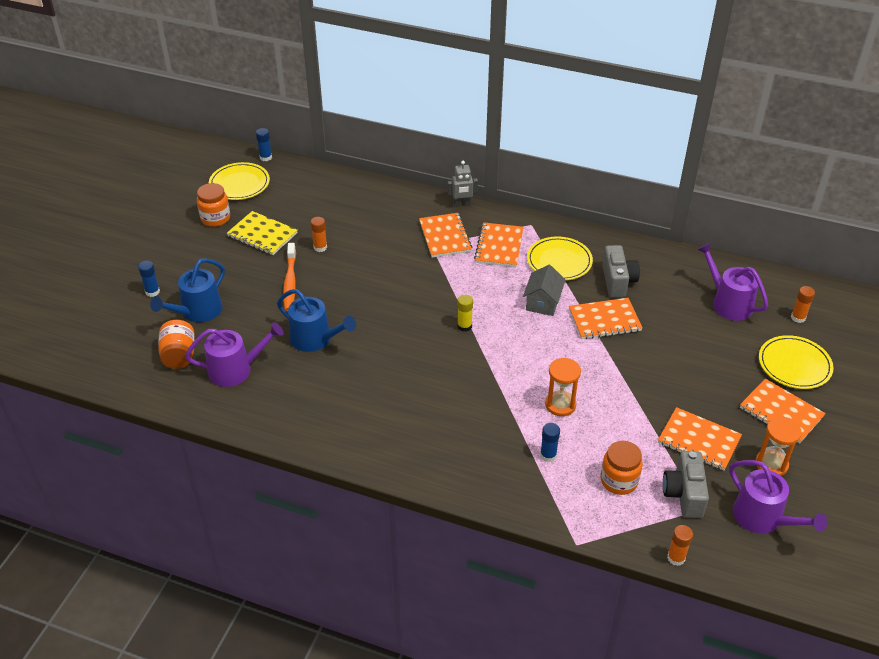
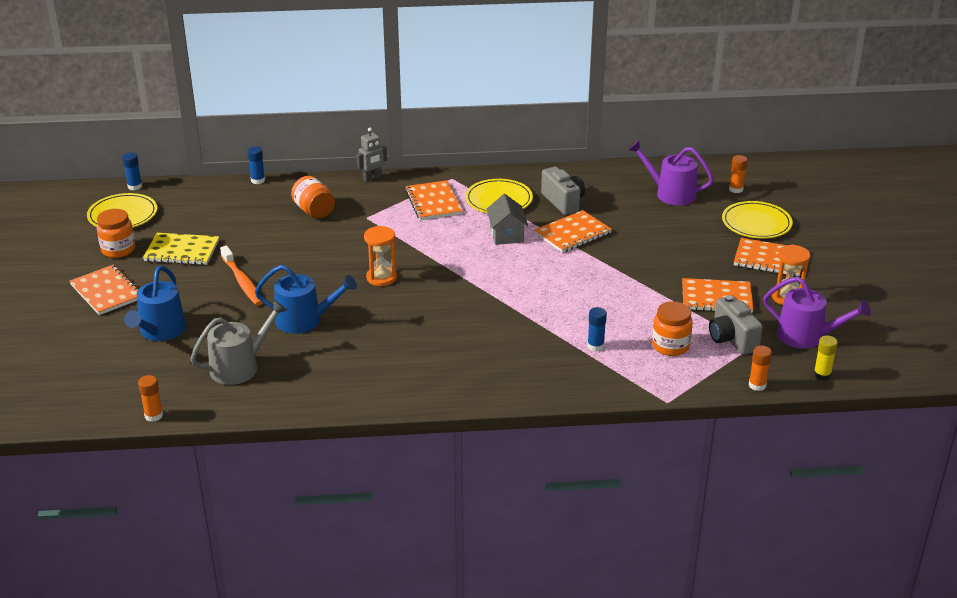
camera: 25 degrees left, 10 degrees down
blue glue stick [138,261,160,297] -> blue glue stick moved to [247,146,265,184]
orange jar [158,320,195,369] -> orange jar moved to [291,176,335,218]
purple watering can [185,322,284,387] -> grey watering can [190,300,287,385]
orange glue stick [310,217,327,252] -> orange glue stick moved to [138,375,163,422]
orange notebook [419,213,472,258] -> orange notebook moved to [69,265,139,315]
yellow glue stick [457,295,473,332] -> yellow glue stick moved to [813,336,838,381]
orange hourglass [545,358,581,416] -> orange hourglass moved to [364,226,397,286]

